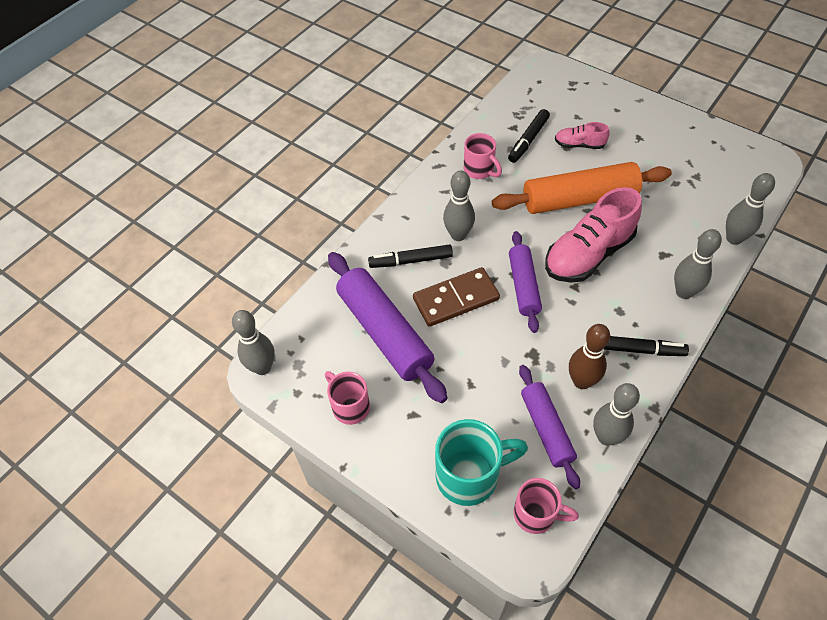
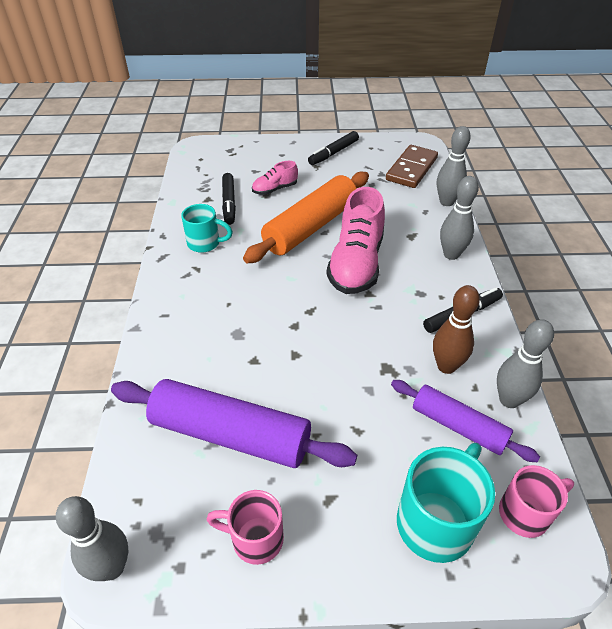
camera: 40 degrees left, 10 degrees down
black marker [368,244,453,268] -> black marker moved to [308,131,359,165]
brown domino [413,267,500,327] -> brown domino moved to [386,145,438,188]
grey bowling pin [443,171,475,241] -> none
pink mug [464,133,502,179] -> turquoise mug [181,204,233,253]
purple rolling pin [509,231,542,333] -> none

